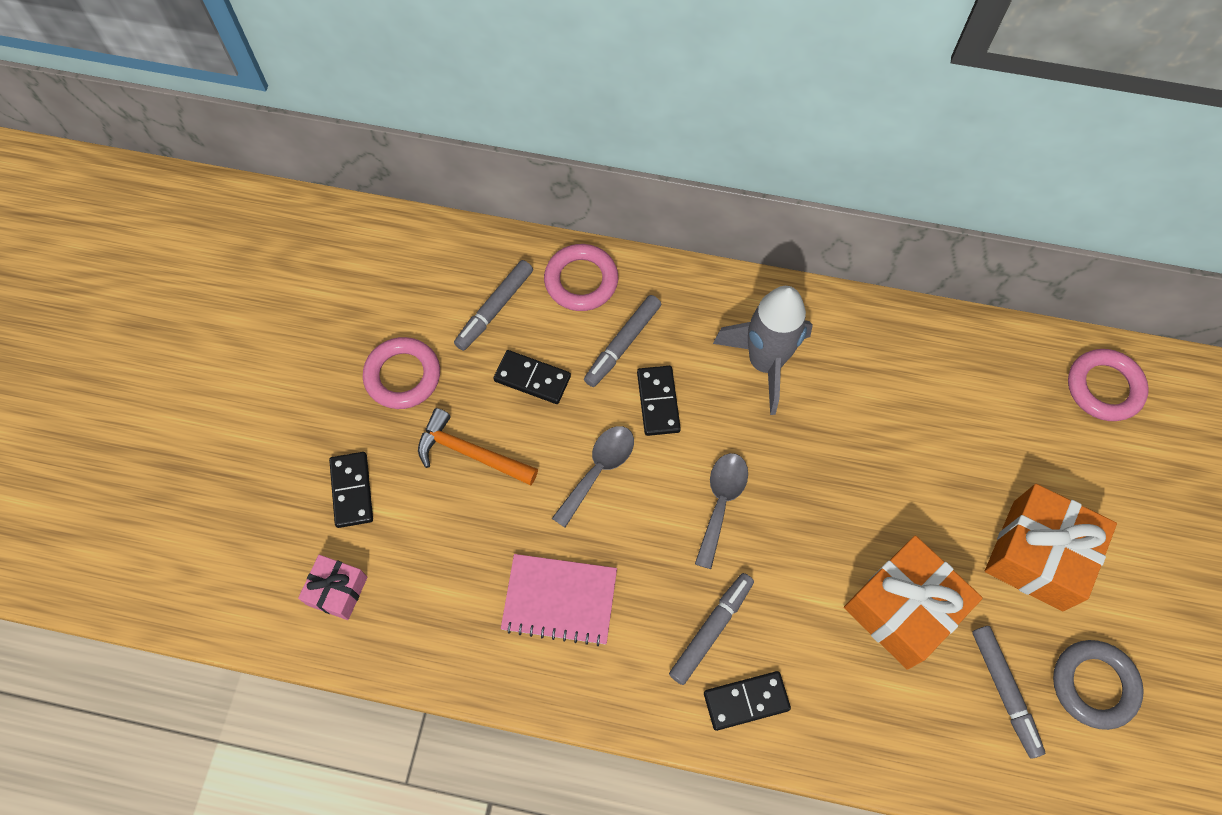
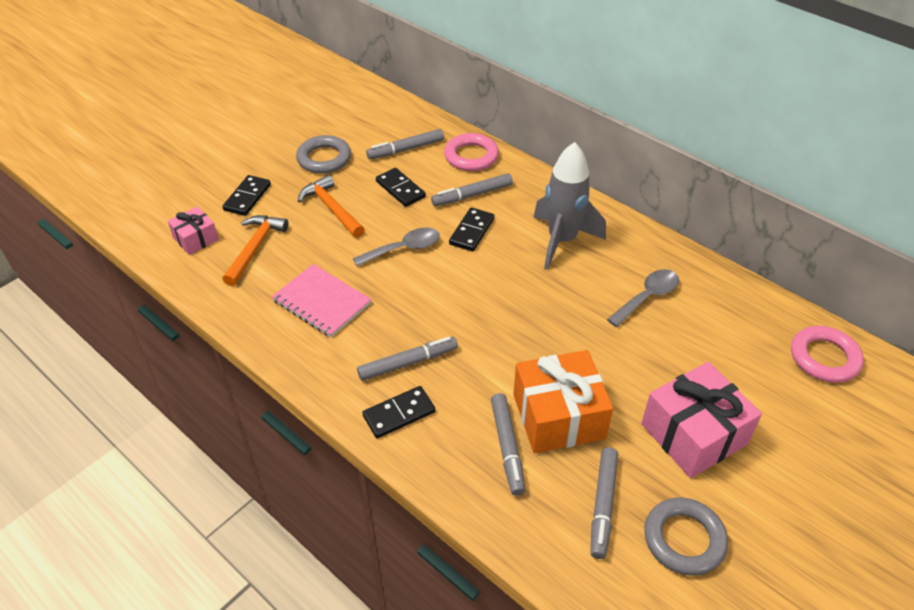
camera: 30 degrees right, 20 degrees down
pink ring [363,337,440,409] -> grey ring [296,135,351,174]
grey spoon [695,453,748,569] -> grey spoon moved to [607,269,679,327]
black domino [704,671,791,731] -> black domino turned 45 degrees counterclockwise [362,386,435,438]
orange gift [985,484,1117,611] -> pink gift [641,362,762,478]
none -> orange hammer [222,215,289,286]
none -> grey marker [491,393,525,496]

